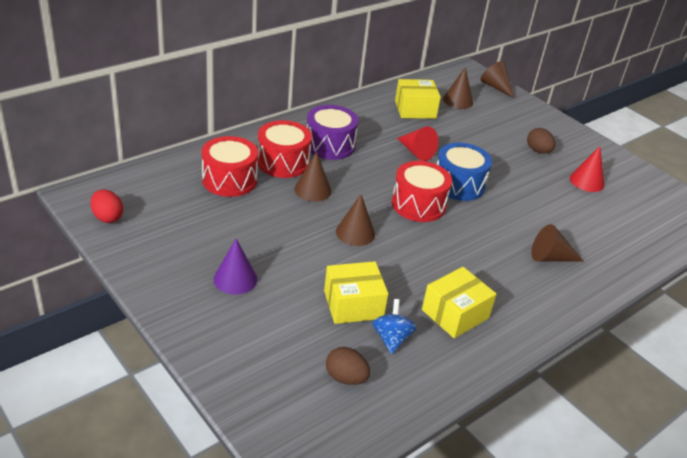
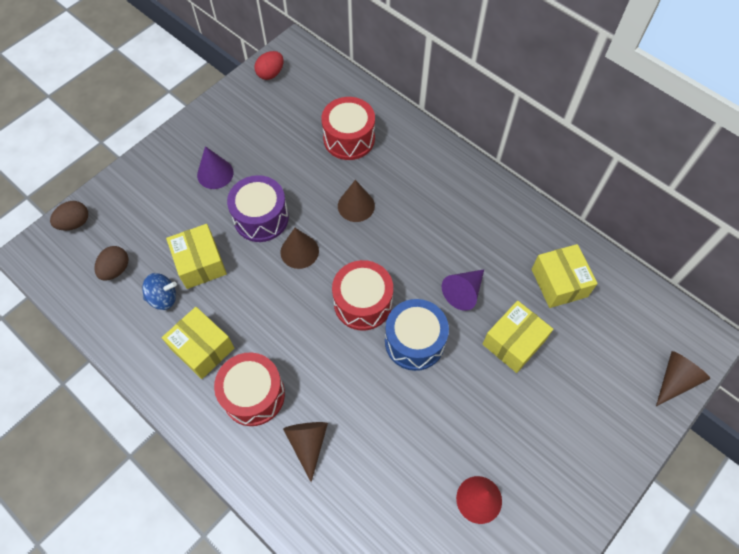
camera: 85 degrees right, 25 degrees up
red drum [258,120,312,178] -> red drum moved to [214,353,285,426]
purple drum [307,105,359,160] -> purple drum moved to [227,175,289,242]
red cone [397,126,438,161] -> purple cone [442,269,484,311]
brown cone [443,67,473,109] -> none
brown egg [527,128,555,154] -> brown egg moved to [50,201,88,231]
none -> yellow box [483,301,553,373]

